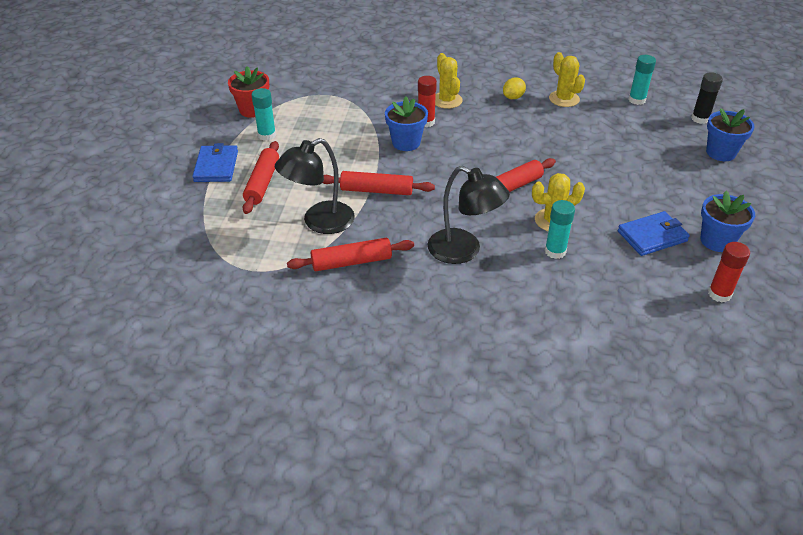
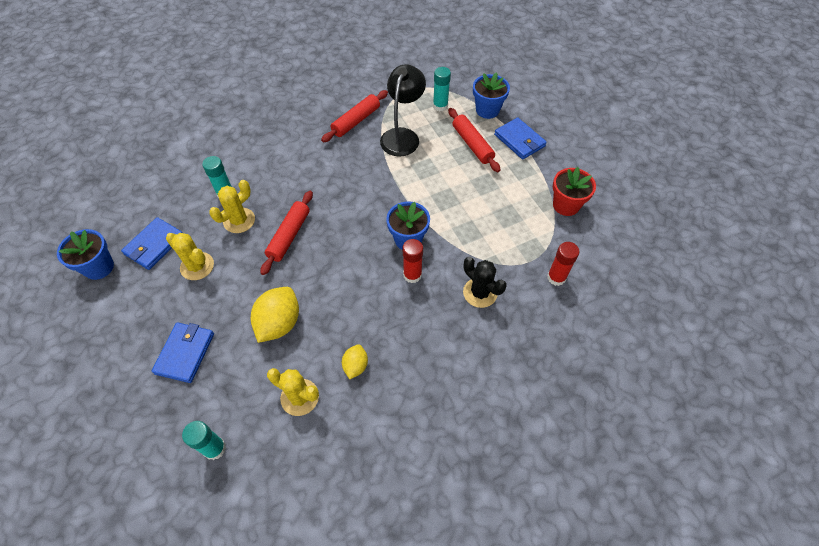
camera: 145 degrees right, 15 degrees up
turquoise glue stick [252,88,276,141] -> turquoise glue stick moved to [433,67,451,111]
red rolling pin [323,171,435,195] -> none
black lamp [428,166,510,264] -> none
yellow cactus [435,53,462,109] -> yellow cactus moved to [166,233,214,280]
black glue stick [691,72,723,124] -> none
blue flower pot [706,108,755,161] -> blue flower pot moved to [473,72,510,119]
red glue stick [708,242,750,303] -> red glue stick moved to [547,242,579,286]
none -> blue wallet [152,322,214,383]
none -> yellow lemon [251,287,299,343]
none -> black cactus [463,257,507,308]

